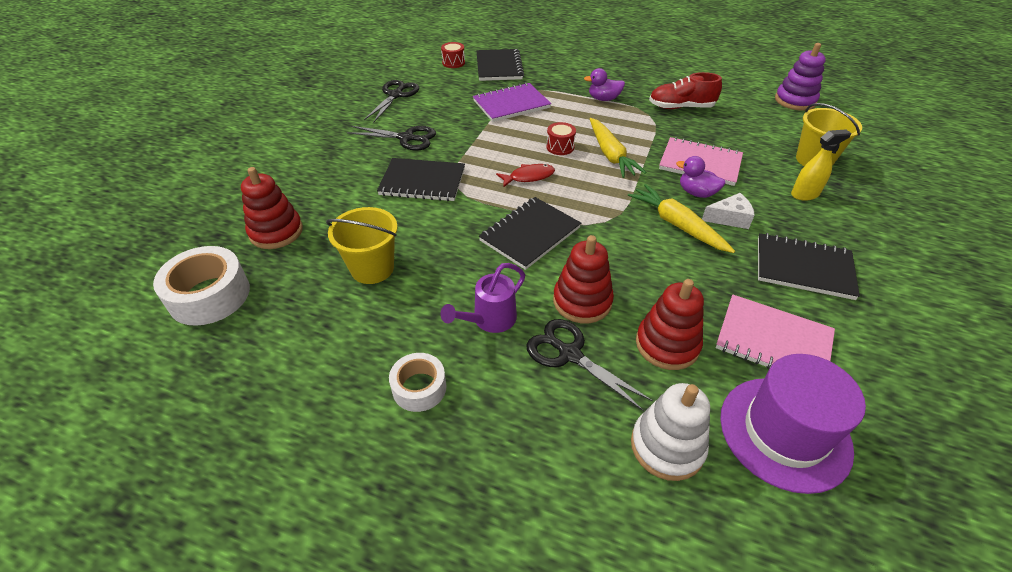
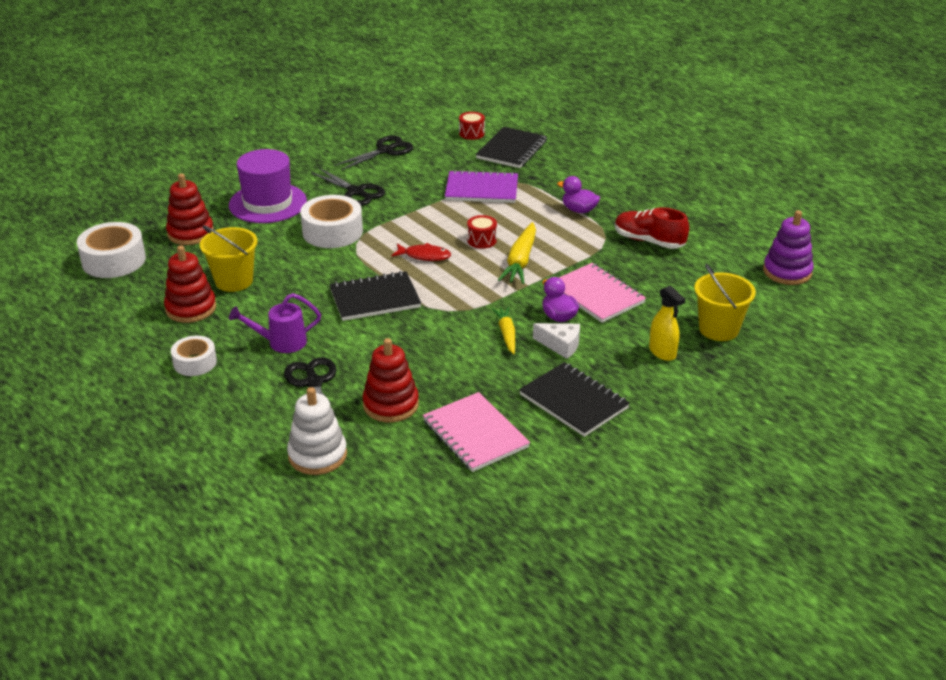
camera: 30 degrees right, 10 degrees down
black notebook [377,158,465,201] -> white tape [300,195,363,248]
red stacking toy [553,235,614,323] -> red stacking toy moved to [164,245,216,323]
yellow carrot [628,184,735,253] -> yellow carrot [492,307,515,354], size x0.64
purple hat [720,354,866,494] -> purple hat moved to [229,149,307,223]
yellow spray bottle [791,129,851,201] -> yellow spray bottle turned 45 degrees clockwise [649,286,685,361]

